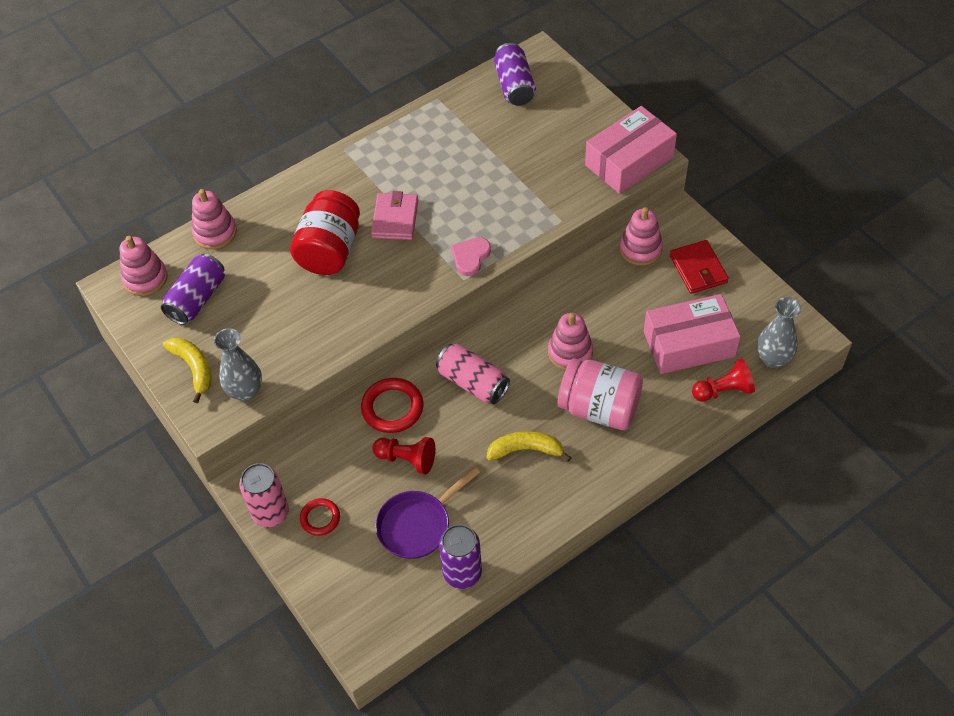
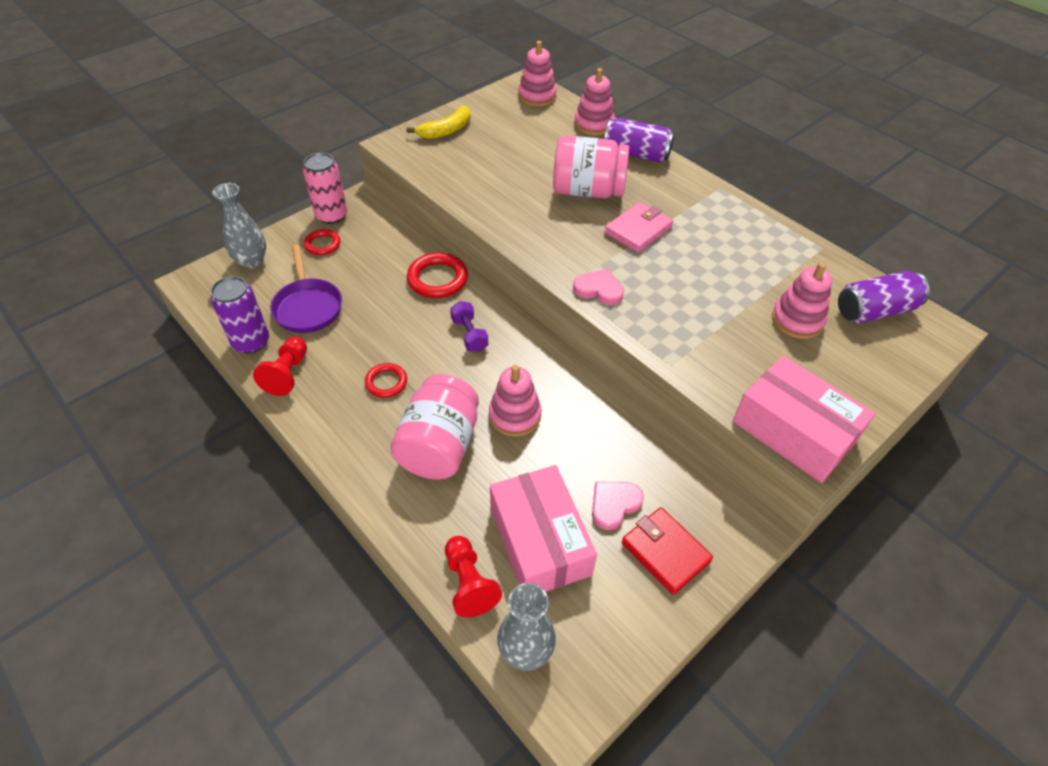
camera: 80 degrees right, 5 degrees down
purple can [161,254,225,325] -> purple can moved to [604,118,674,163]
grey vase [214,328,262,401] -> grey vase moved to [212,183,266,269]
red jar [290,190,360,275] -> pink jar [553,135,629,198]
pink wallet [371,191,418,240] -> pink wallet turned 45 degrees counterclockwise [604,202,673,253]
red pawn [372,437,435,475] -> red pawn moved to [253,337,307,396]
purple pan [375,467,480,559] -> purple pan turned 150 degrees counterclockwise [270,245,342,333]
pink can [436,343,510,404] -> purple dumbbell [450,301,488,352]
yellow banana [486,431,572,462] -> red ring [365,363,407,398]
pink stacking toy [620,207,663,266] -> pink stacking toy moved to [772,262,832,339]
red wallet [670,240,729,294] -> red wallet turned 75 degrees clockwise [622,507,713,595]
none -> pink heart [592,482,644,530]

